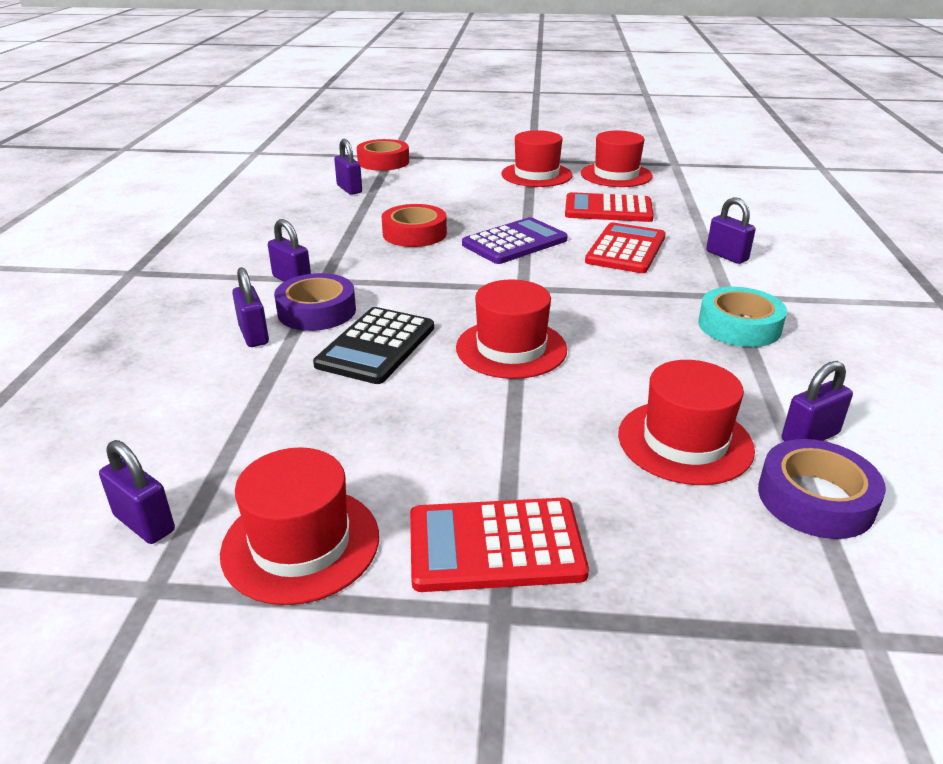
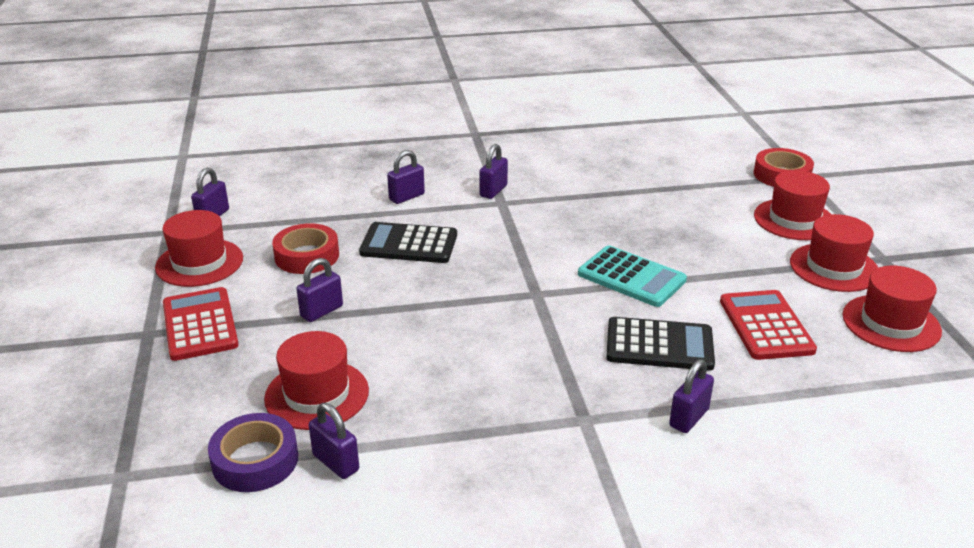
camera: 75 degrees right, 0 degrees up
purple tape [274,273,356,331] -> none
purple padlock [334,139,362,195] -> purple padlock moved to [296,258,343,322]
red tape [382,204,447,247] -> red tape moved to [272,223,339,274]
red hat [456,279,567,379] -> red hat moved to [754,170,831,240]
purple calculator [462,217,568,264] -> turquoise calculator [578,245,687,307]
red calculator [585,222,666,273] -> black calculator [606,317,715,371]
turquoise tape [698,287,787,347] -> none

